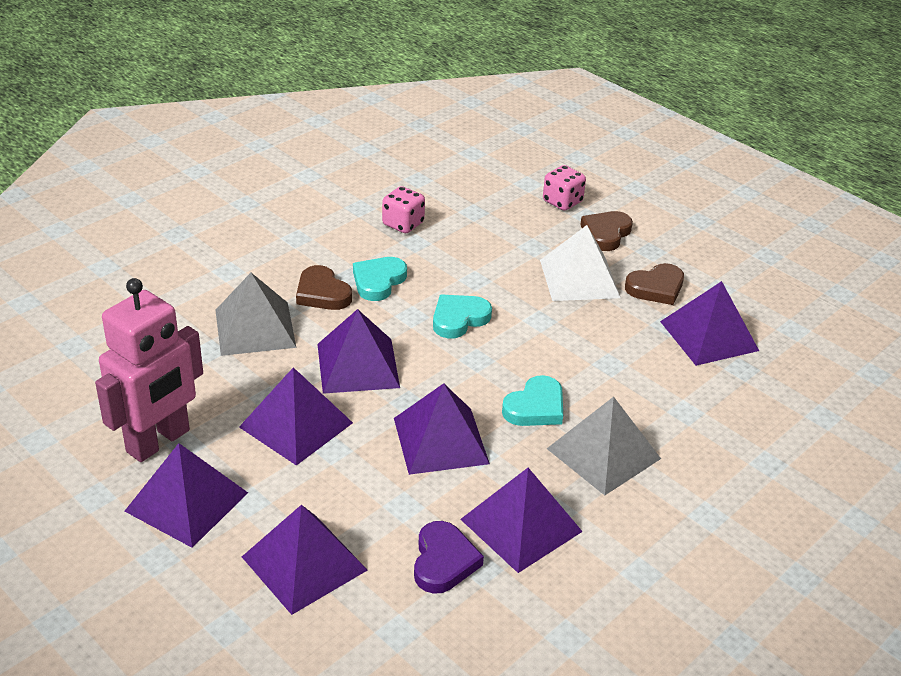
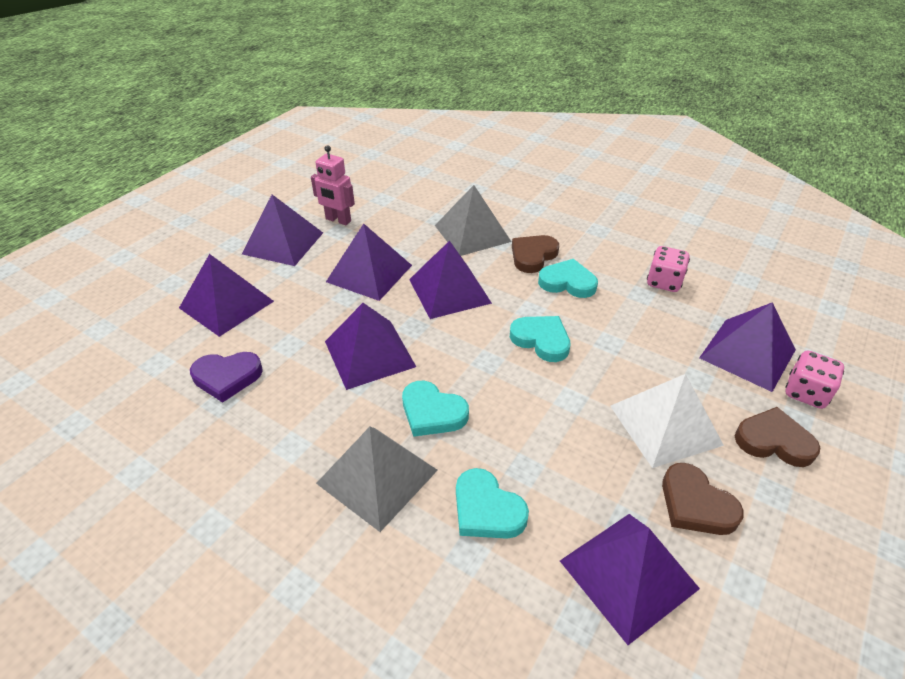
camera: 80 degrees right, 5 degrees up
pink robot [95,278,203,462] -> pink robot [311,145,355,225], size x0.58
purple pyramid [460,468,583,573] -> purple pyramid moved to [699,302,796,392]
none -> turquoise heart [456,468,529,539]

